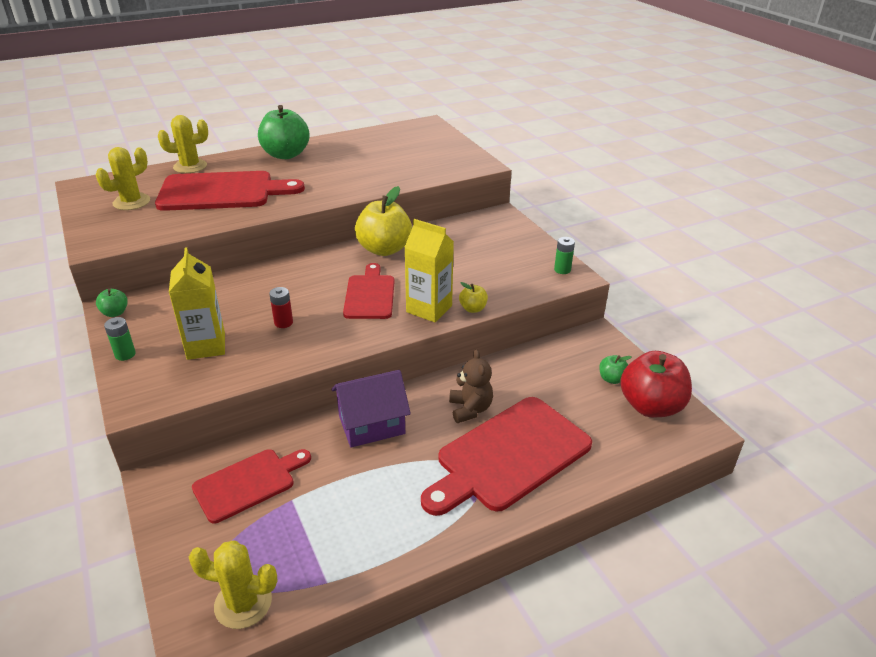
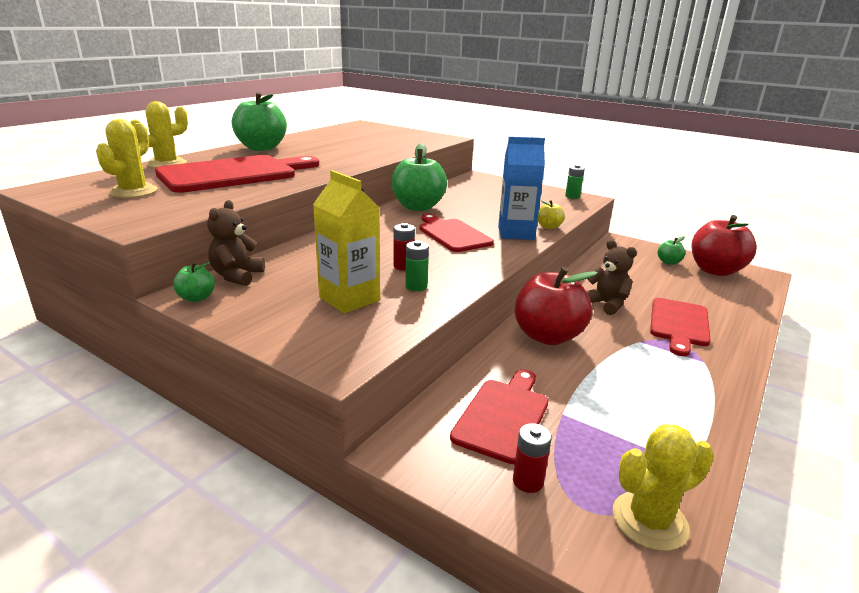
camera: 30 degrees left, 10 degrees down
green battery [104,317,136,361] -> green battery moved to [405,240,429,291]
purple house [331,370,411,448] -> red apple [515,267,598,345]
yellow apple [355,186,412,256] -> green apple [391,143,447,211]
yellow carton [404,219,454,322] -> blue carton [498,136,545,240]
red cutting board [421,397,592,516] -> red cutting board [650,298,711,356], size x0.60
none -> brown teddy bear [207,200,265,286]
none -> red battery [513,423,552,493]

